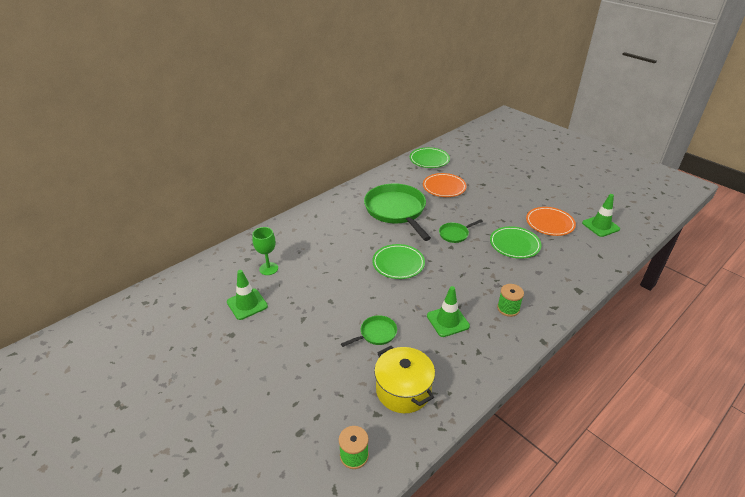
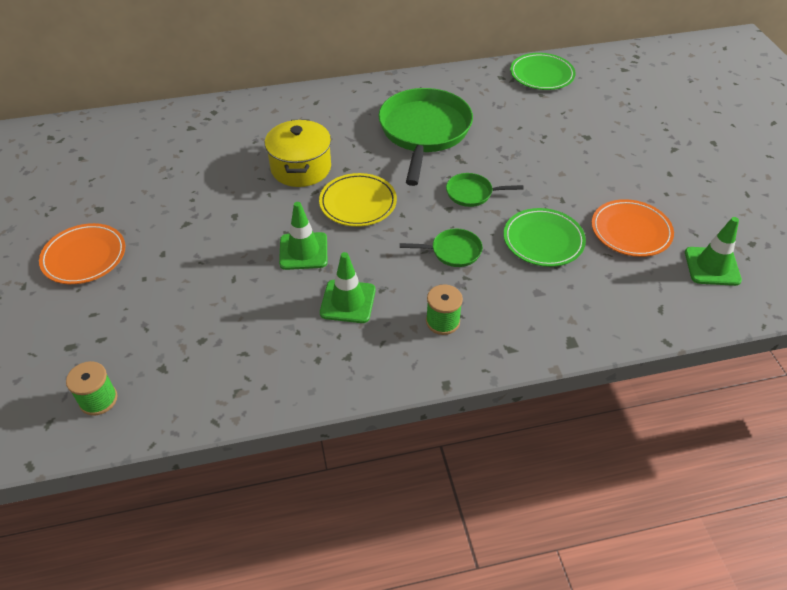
camera: 30 degrees right, 10 degrees up
green traffic cone [227,270,268,320] -> green traffic cone moved to [279,202,327,270]
green goblet [252,227,278,275] -> none
green pan [341,315,397,347] -> green pan moved to [400,229,483,267]
green plate [372,244,425,279] -> yellow plate [319,173,397,227]
yellow pot [374,346,435,413] -> yellow pot moved to [265,119,331,187]
orange plate [423,173,467,197] -> orange plate moved to [39,223,125,284]

